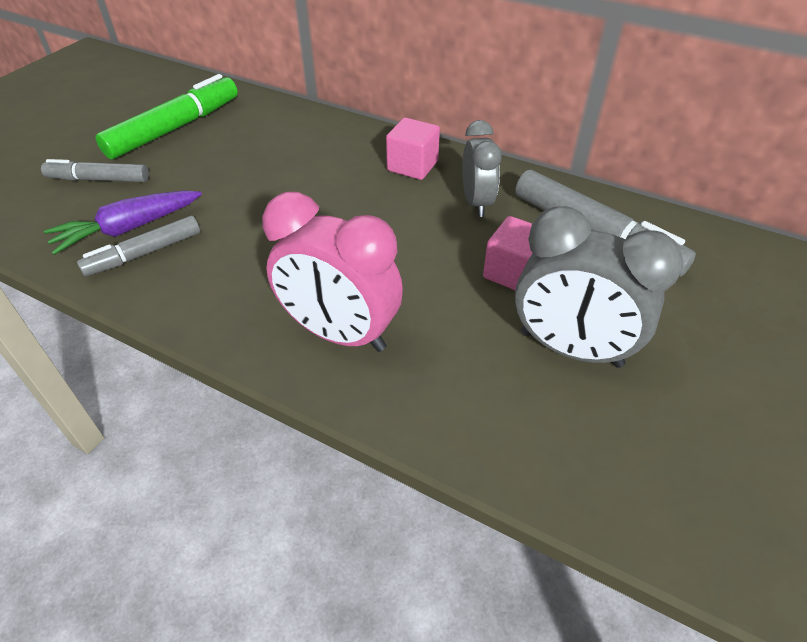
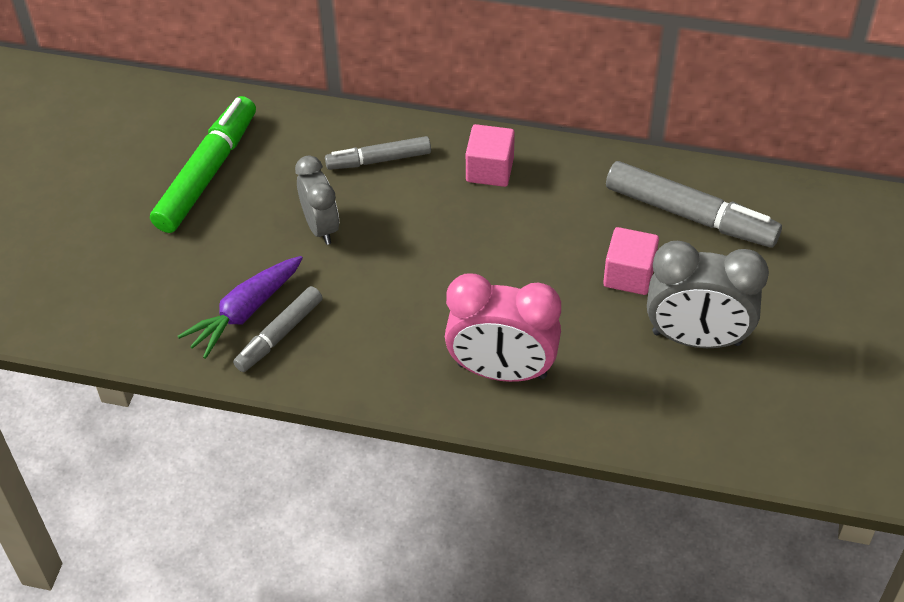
camera: 15 degrees left, 5 degrees up
grey marker [41,159,149,182] -> grey marker moved to [325,136,431,170]
grey clock [462,120,502,217] -> grey clock moved to [295,155,339,245]

